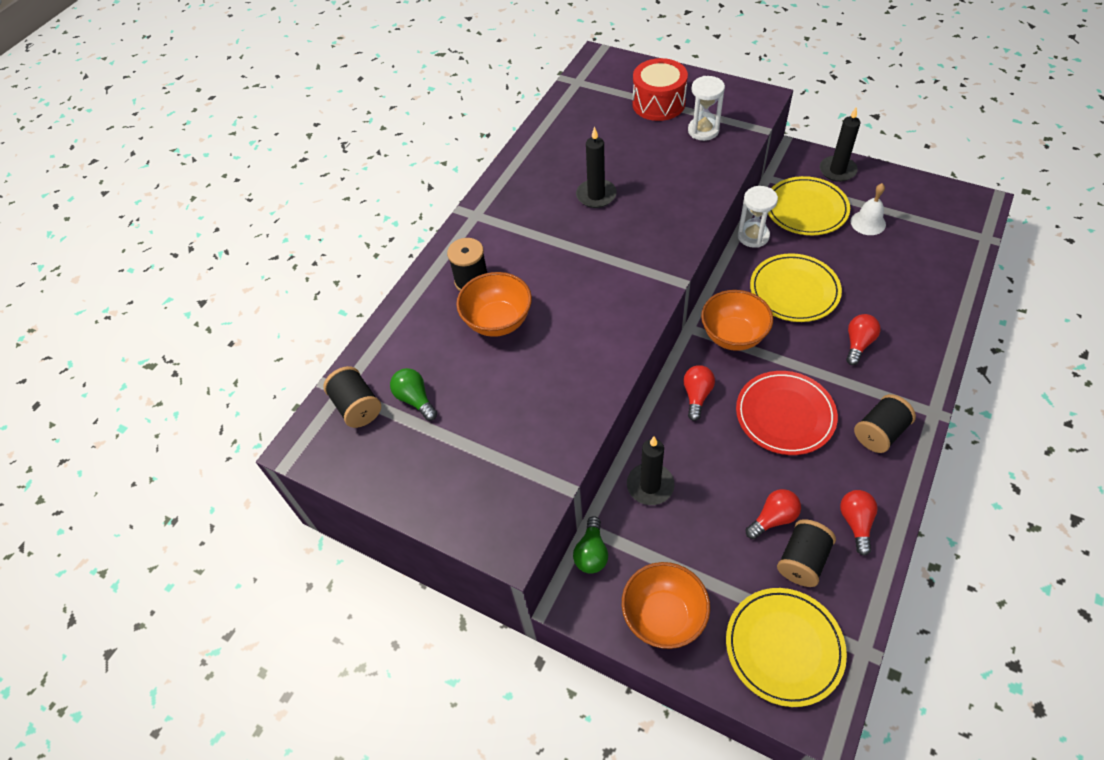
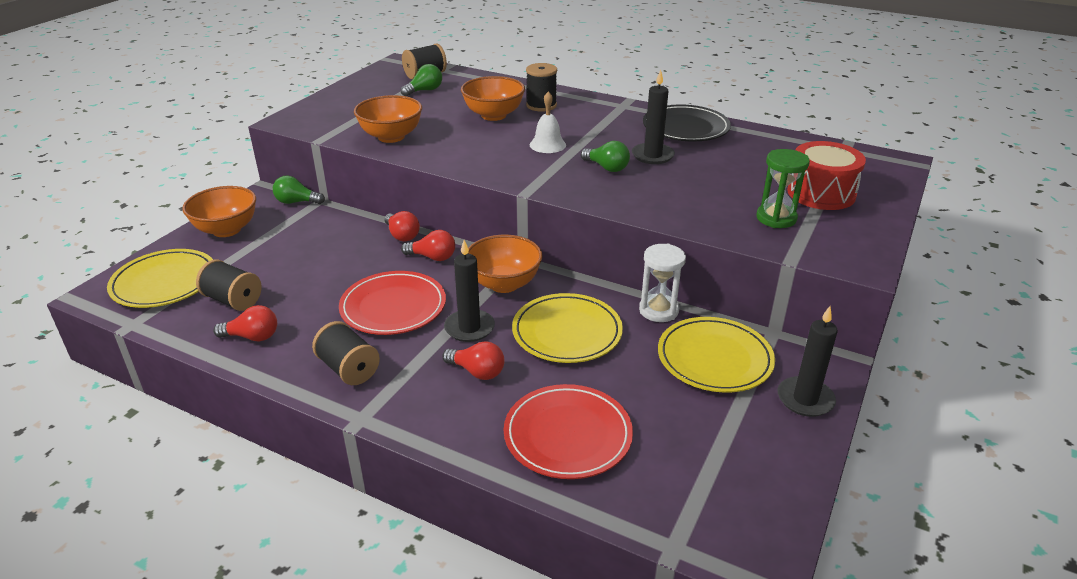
camera: 85 degrees right, 20 degrees down
black candle [627,437,675,505] -> black candle moved to [444,240,495,342]
white hourglass [688,76,725,141] -> green hourglass [756,149,810,228]
red light bulb [746,489,801,539] -> red light bulb moved to [384,211,420,241]
white bell [851,183,886,235] -> white bell moved to [530,92,566,153]
none -> orange bowl [354,95,422,143]
none -> red plate [504,384,633,479]
none -> green light bulb [581,141,630,172]
none -> black plate [643,104,731,142]

